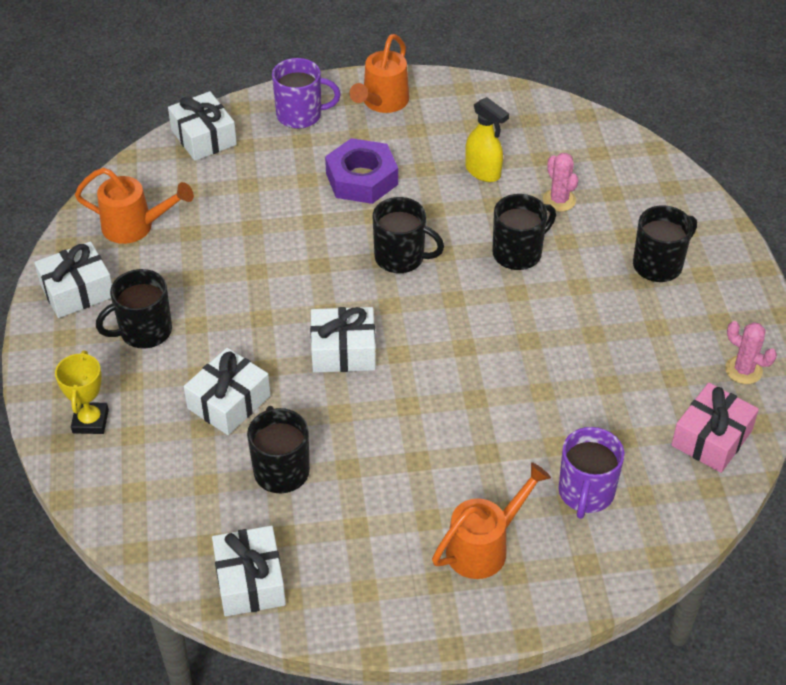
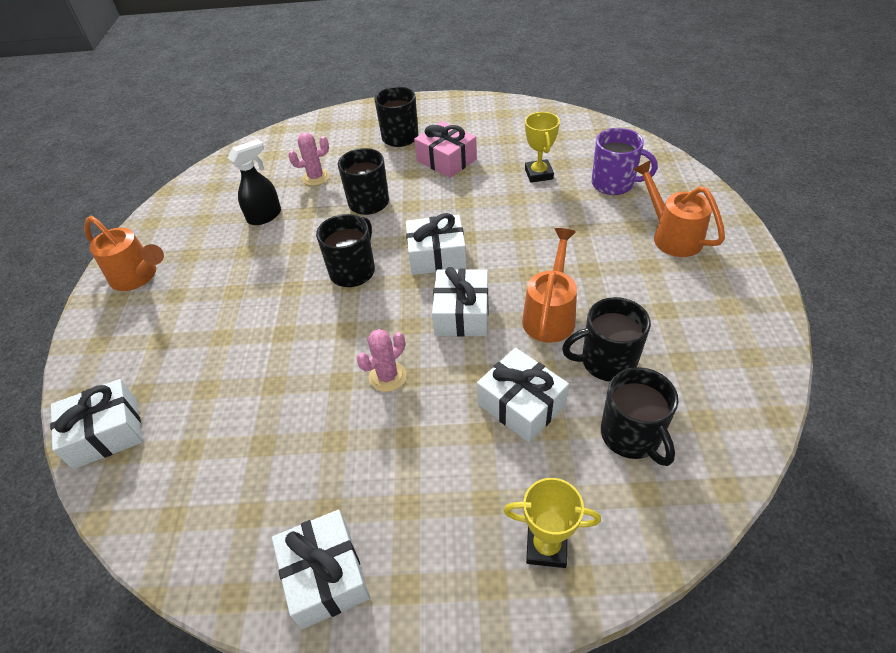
camera: 80 degrees left, 0 degrees up
orange watering can [75,168,194,244] -> orange watering can moved to [522,228,577,343]
black mug [96,269,172,349] -> black mug moved to [601,367,678,466]
white gift [212,525,286,616] -> white gift moved to [406,213,467,275]
purple mug [272,58,341,129] -> none
purple nut [325,138,398,204] -> none
yellow spray bottle [465,97,509,182] -> black spray bottle [228,139,281,225]
pink gift [671,383,759,473] -> pink gift moved to [414,121,477,178]
pink cactus [725,321,777,384] -> pink cactus moved to [357,329,406,392]
none -> yellow trophy [525,112,560,183]

